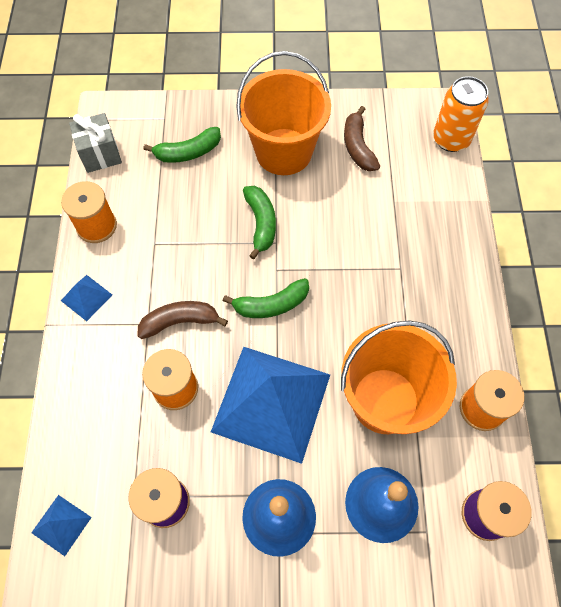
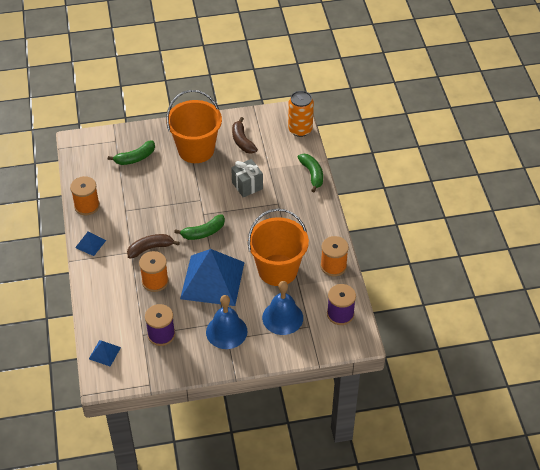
camera: 10 degrees left, 15 degrees down
grey gift [69,113,122,173] -> grey gift moved to [231,159,263,197]
green banana [243,186,276,259] -> green banana moved to [297,154,323,192]

